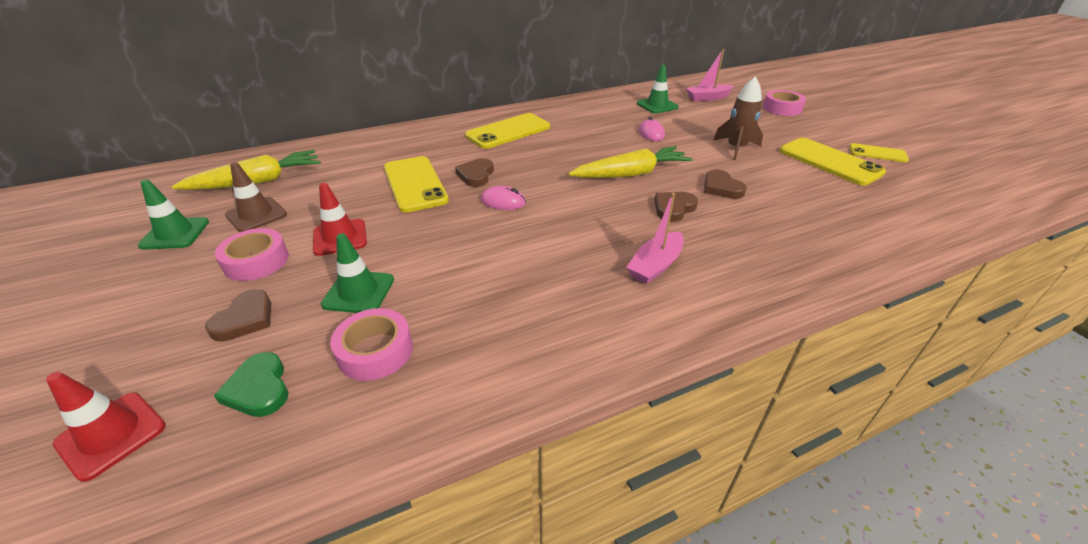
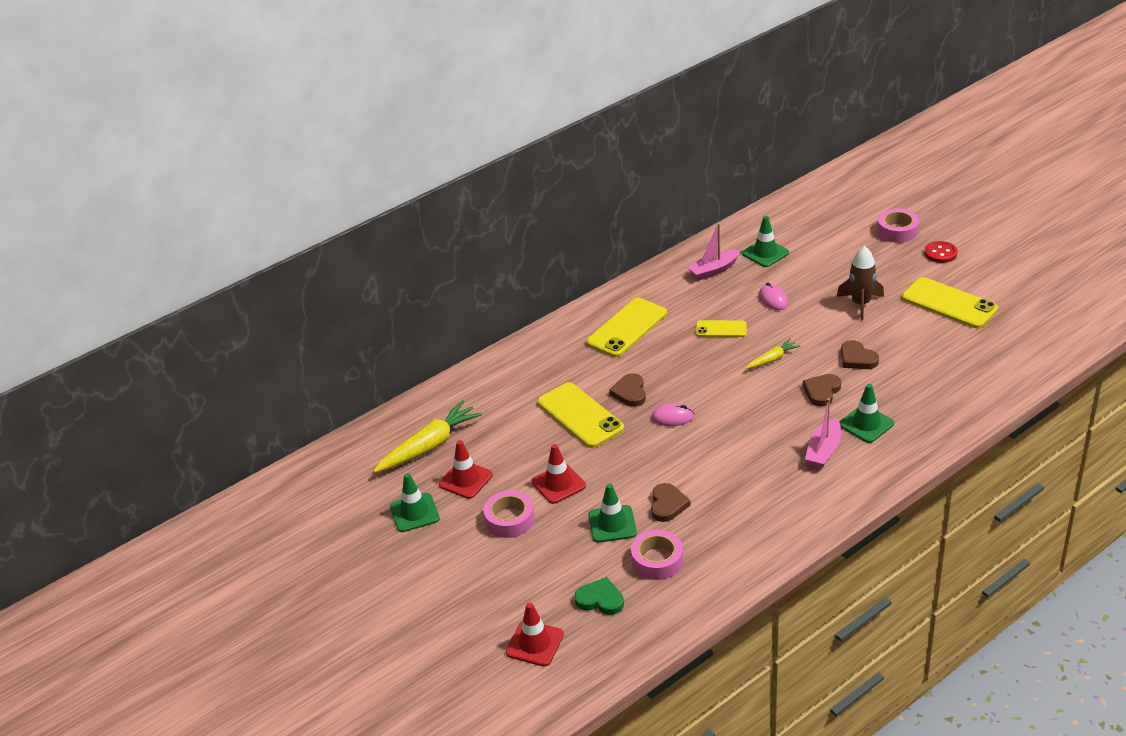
camera: 10 degrees left, 0 degrees up
brown heart [205,289,271,341] -> brown heart moved to [651,483,690,522]
green heart [214,352,289,417] -> green heart turned 150 degrees clockwise [574,577,624,615]
brown traffic cone [225,162,287,232] -> red traffic cone [439,440,493,499]
yellow carrot [568,146,693,178] -> yellow carrot [745,339,800,369], size x0.53
pink boat [686,49,734,101] -> pink boat moved to [687,223,740,280]
yellow phone [849,143,909,162] -> yellow phone moved to [696,320,747,337]
none -> green traffic cone [839,384,894,443]
none -> red button [924,241,958,263]

